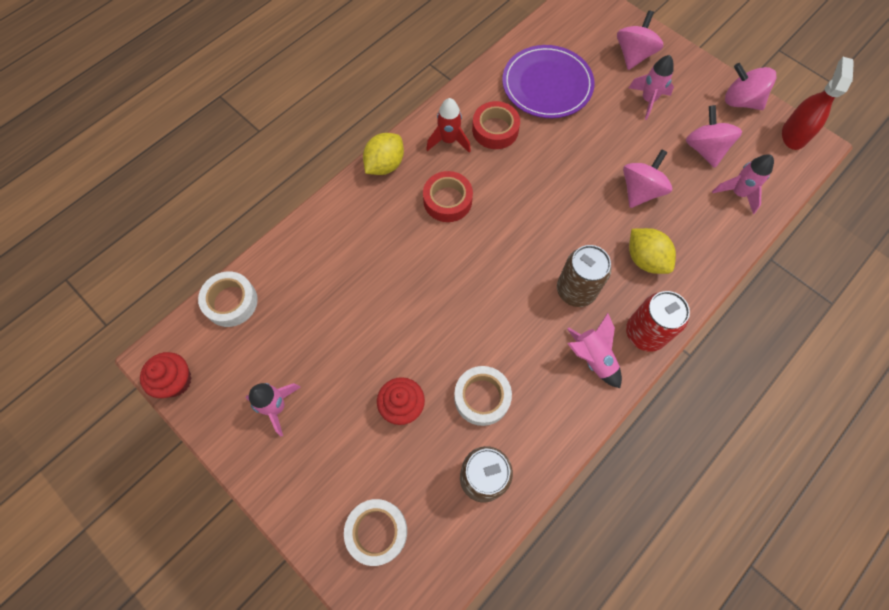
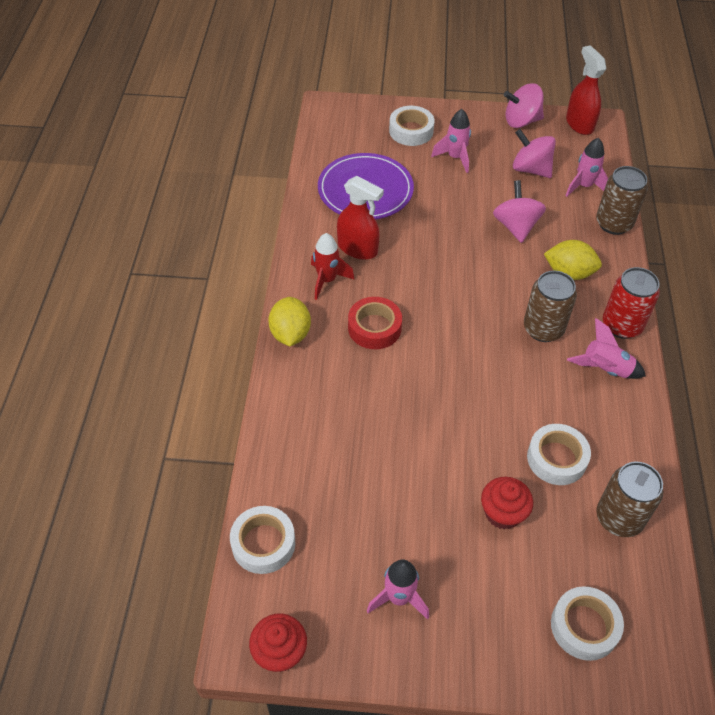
camera: 40 degrees left, 15 degrees down
red tape [472,101,520,149] -> red spray bottle [337,176,384,260]
pink spinning top [617,10,663,70] -> white tape [389,106,435,146]
none -> brown can [596,166,648,235]

